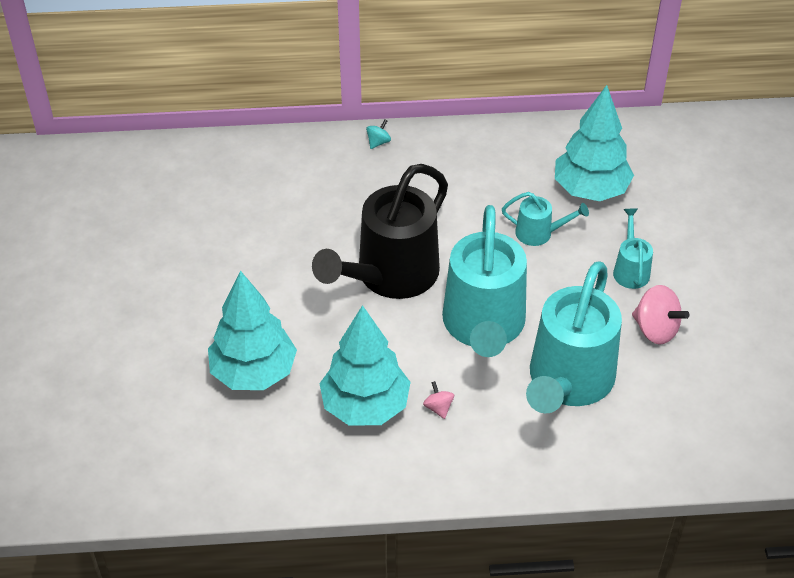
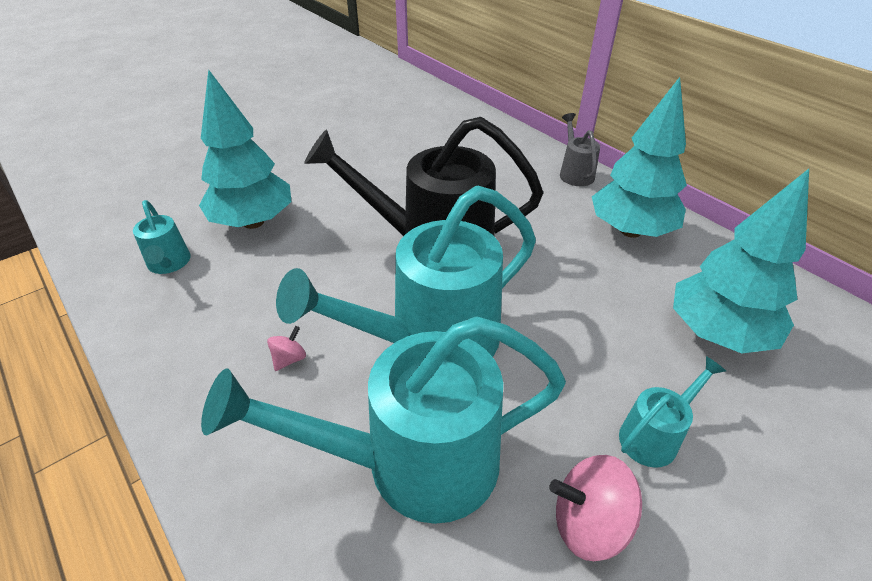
camera: 55 degrees right, 5 degrees down
turquoise tree [319,305,411,426] -> turquoise tree moved to [592,77,687,238]
turquoise spinning top [366,119,391,149] -> grey watering can [560,113,600,186]
turquoise watering can [502,192,589,246] -> turquoise watering can moved to [133,200,191,274]
pink spinning top [632,285,689,345] -> pink spinning top turned 90 degrees clockwise [549,455,642,561]

